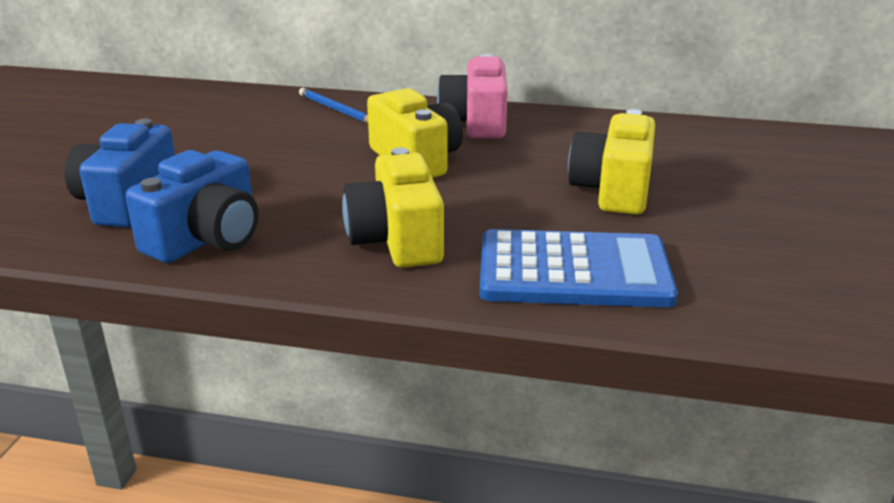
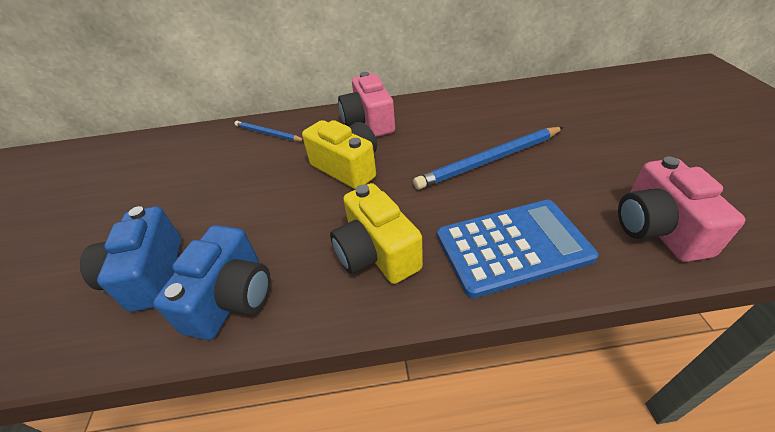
camera: 15 degrees left, 15 degrees up
yellow camera [568,109,655,215] -> blue pencil [413,127,564,190]
none -> pink camera [618,157,746,262]

